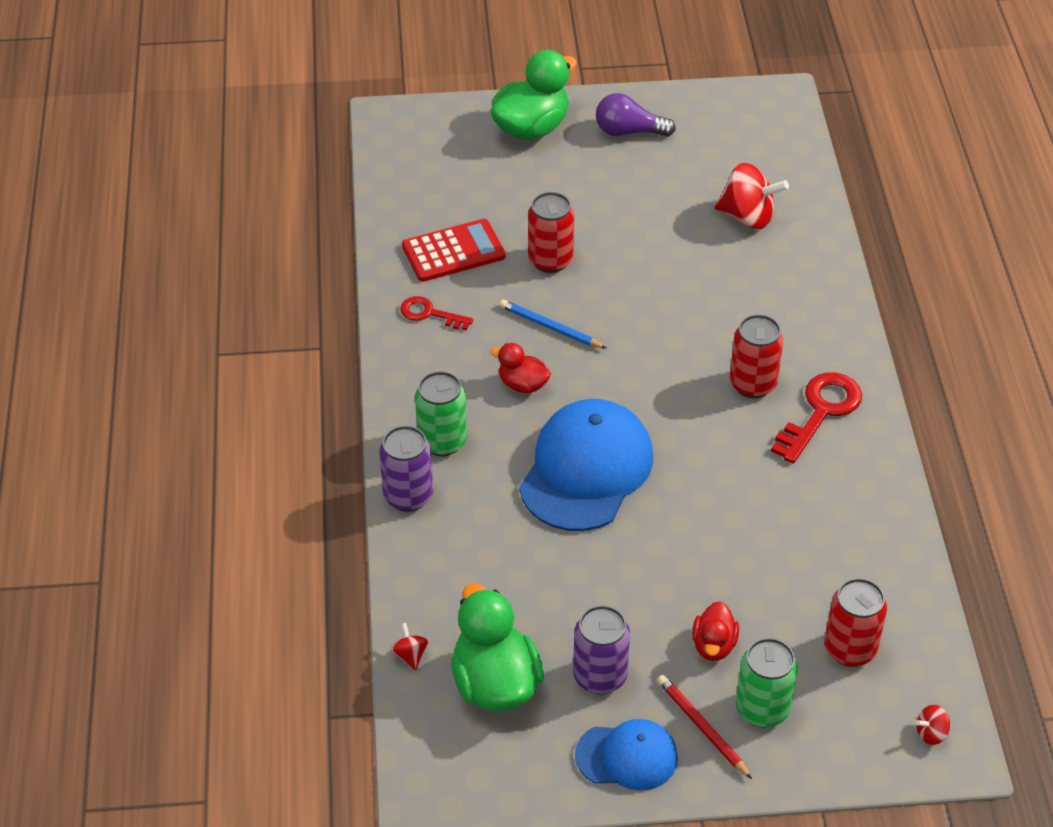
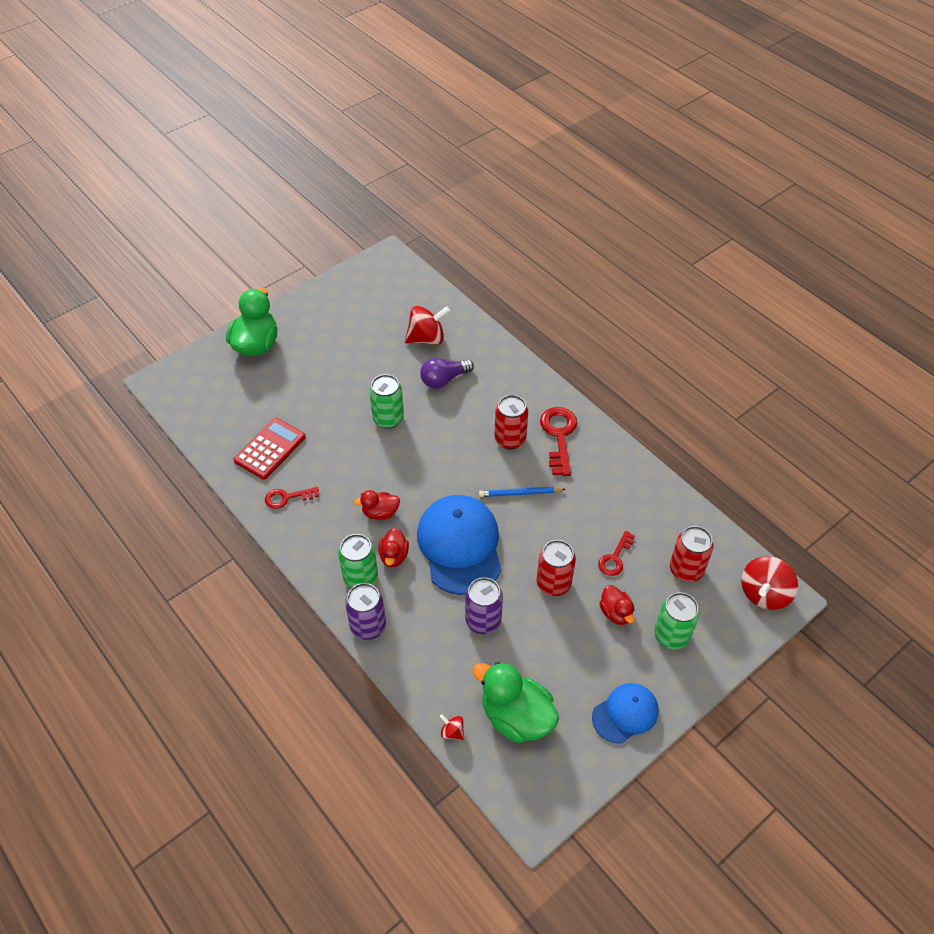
camera: 35 degrees left, 5 degrees up
blue pencil [500,300,607,349] -> blue pencil moved to [479,487,565,497]
red can [528,192,574,273] -> red can moved to [537,540,576,596]
purple can [573,605,630,695] -> purple can moved to [465,577,503,634]
purple light bulb [596,93,676,137] -> purple light bulb moved to [420,358,474,389]
red pencil [657,675,752,779] -> none
red spinning top [916,705,950,745] -> red spinning top [741,556,798,610], size x2.14
none -> green can [369,374,404,429]
none -> red duck [378,528,409,567]
none -> red key [598,531,635,576]

